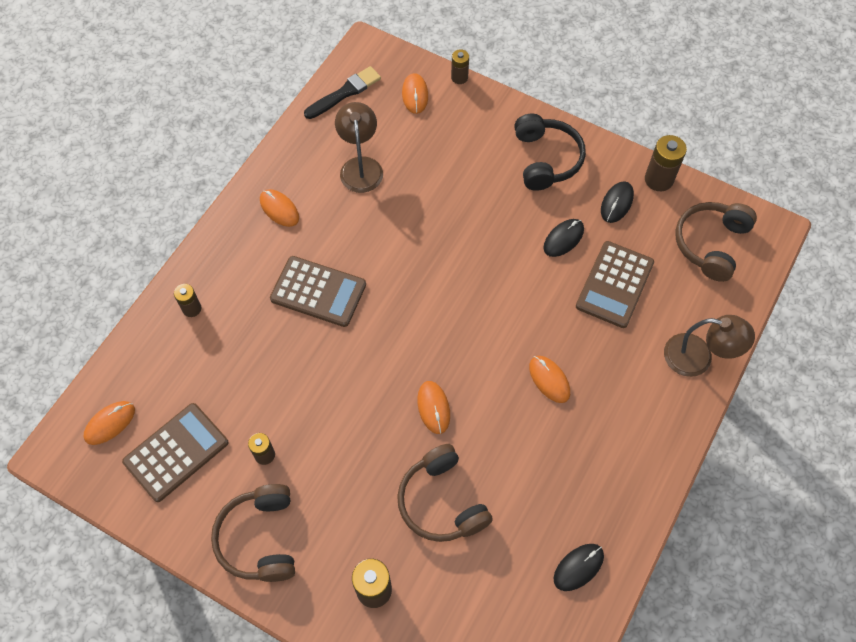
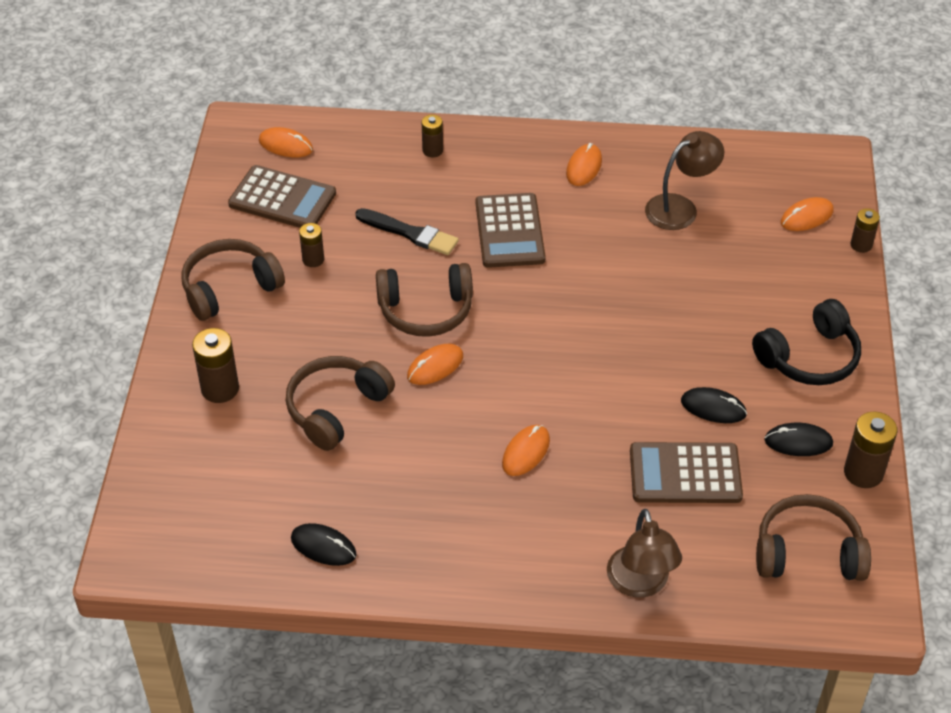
camera: 65 degrees right, 15 degrees down
black brush [304,66,381,119] -> black brush moved to [355,208,459,255]
none -> brown headphones [376,263,473,337]

